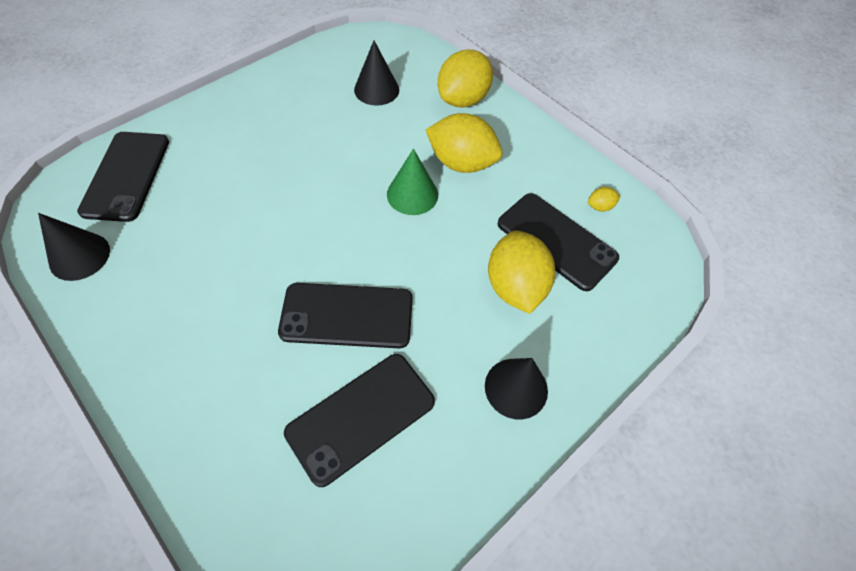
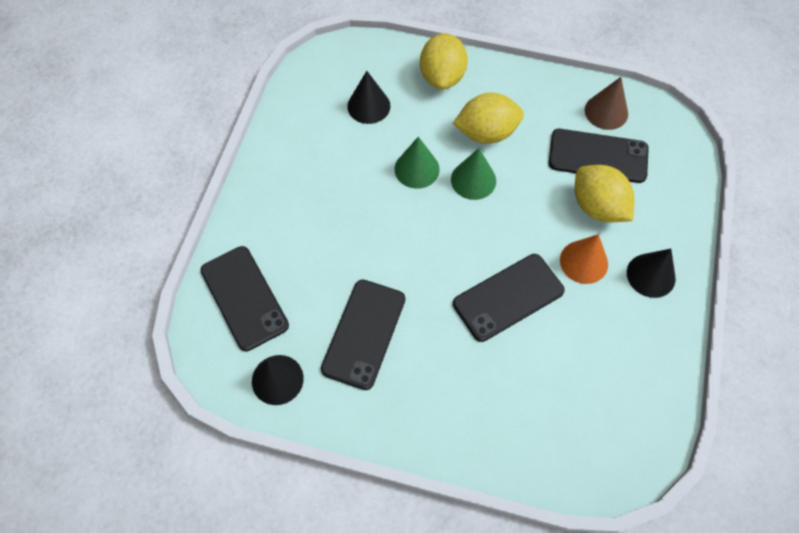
camera: 30 degrees left, 5 degrees up
black phone [284,354,435,487] -> black phone moved to [321,279,405,390]
yellow lemon [588,187,621,212] -> brown cone [585,77,628,130]
none -> green cone [395,137,440,189]
none -> orange cone [560,234,608,284]

